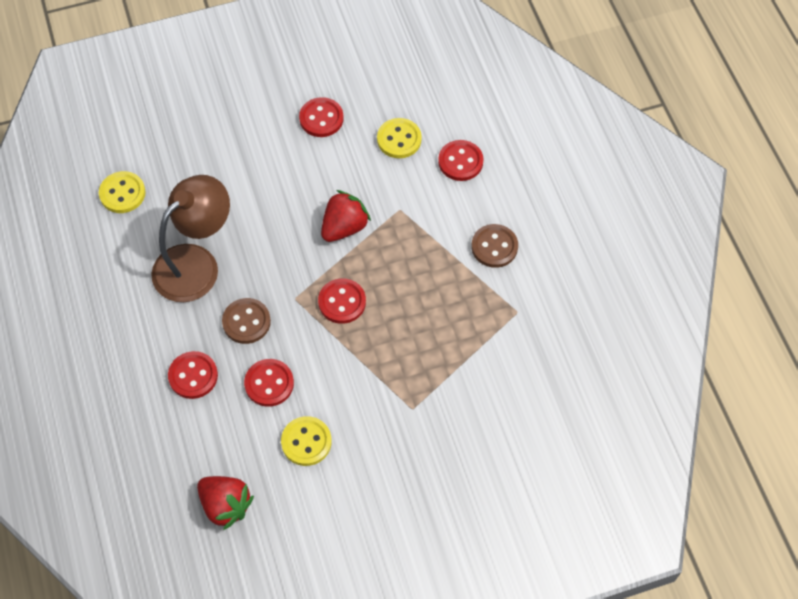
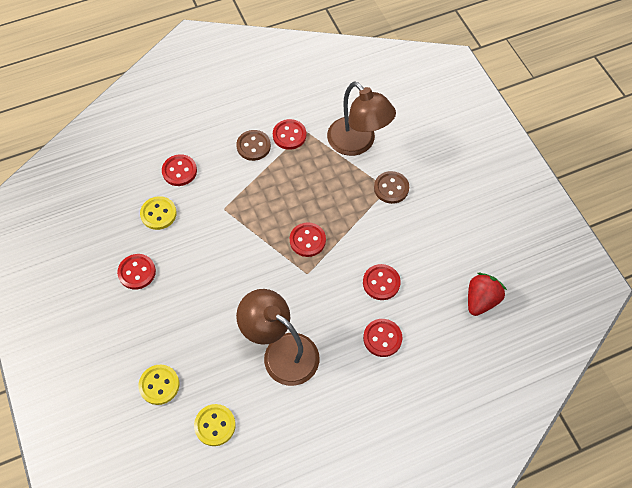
camera: 95 degrees left, 0 degrees up
brown button [222,298,271,344] -> brown button moved to [374,171,409,204]
yellow button [281,416,332,466] -> yellow button moved to [138,364,179,405]
red strawberry [321,190,371,242] -> none
none -> red button [273,119,306,150]
none -> brown lamp [327,81,396,156]

